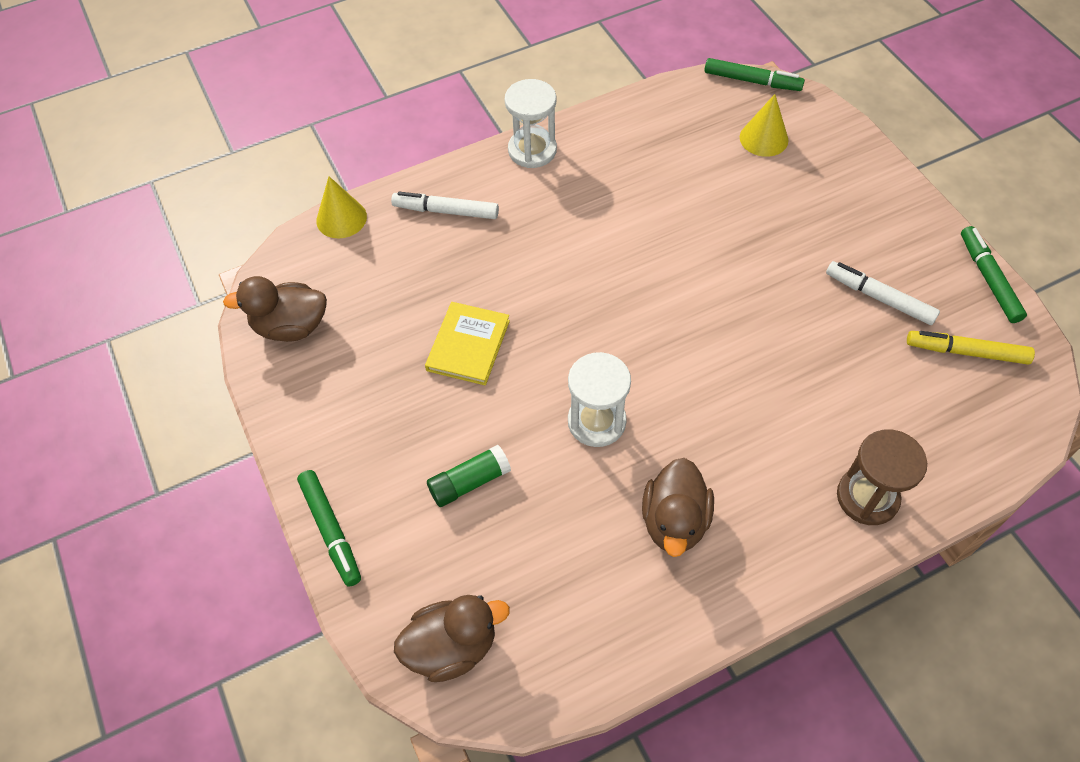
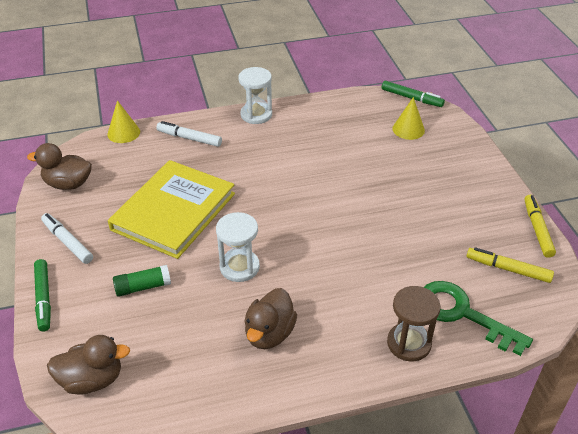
camera: 10 degrees right, 15 degrees down
yellow book [425,302,510,385] -> yellow book [108,160,235,259], size x1.95
white marker [826,261,940,325] -> white marker moved to [41,213,93,264]
green marker [961,226,1027,323] -> yellow marker [524,195,556,258]
none -> green key [424,281,533,356]

